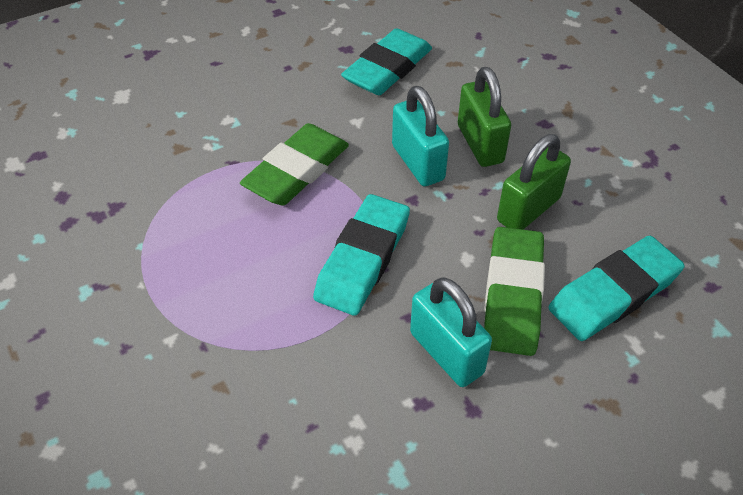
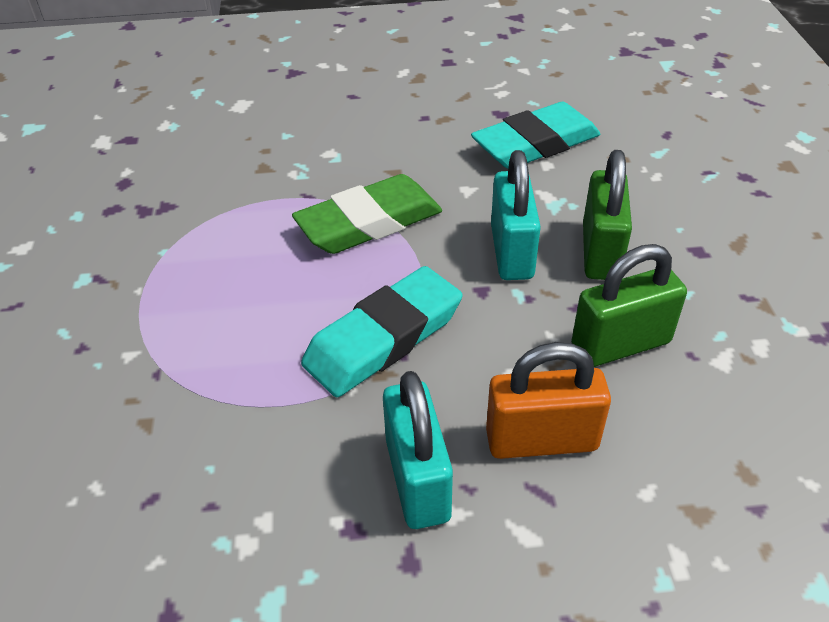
camera: 25 degrees right, 5 degrees down
green eraser [484,227,545,356] -> orange padlock [486,342,611,459]
turquoise eraser [548,236,685,341] -> none

